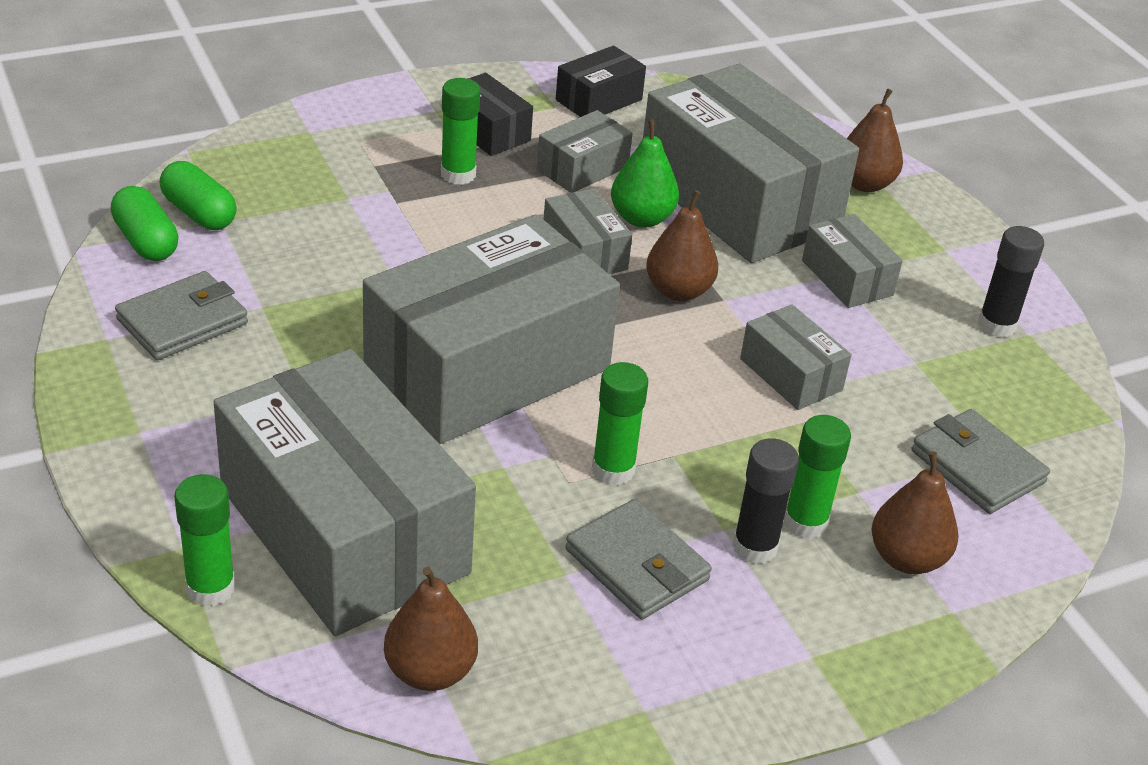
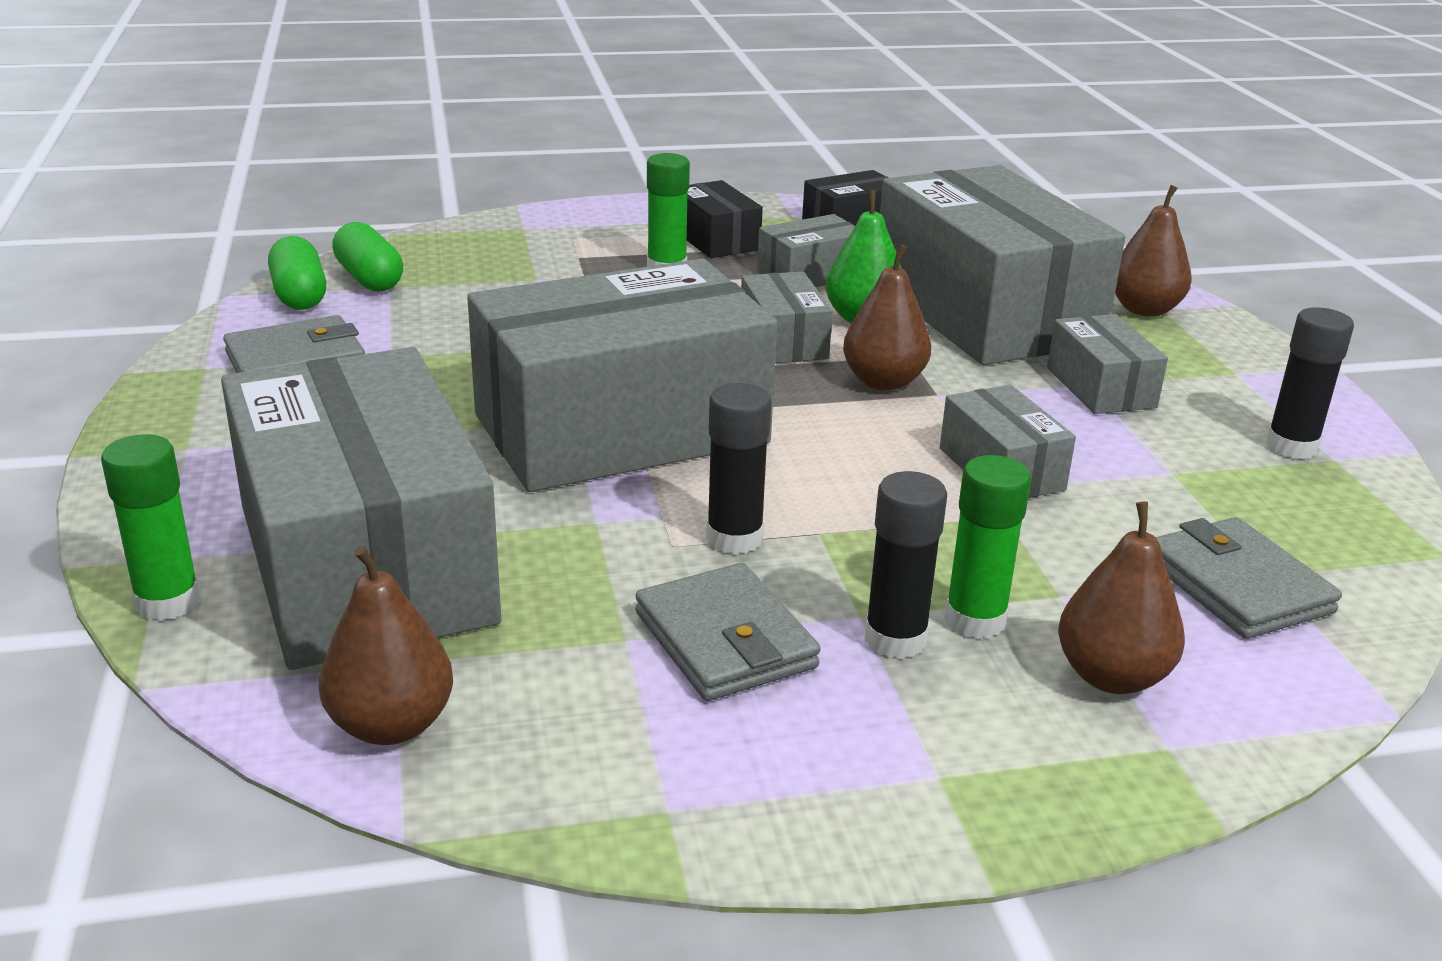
camera: 15 degrees right, 10 degrees down
green glue stick [592,362,648,485] -> black glue stick [706,383,771,555]

